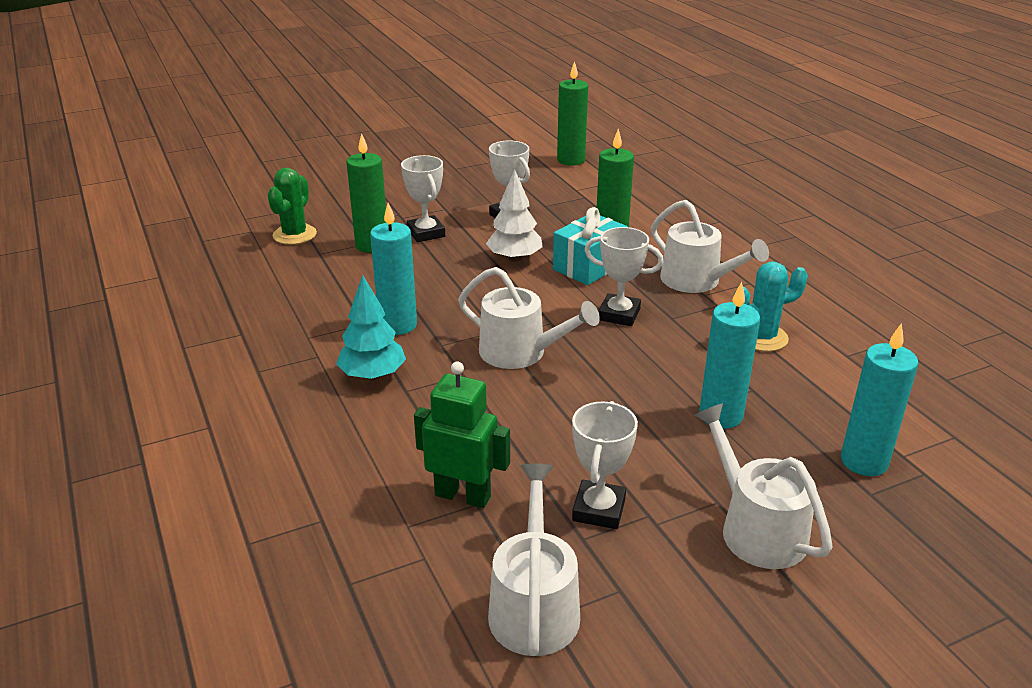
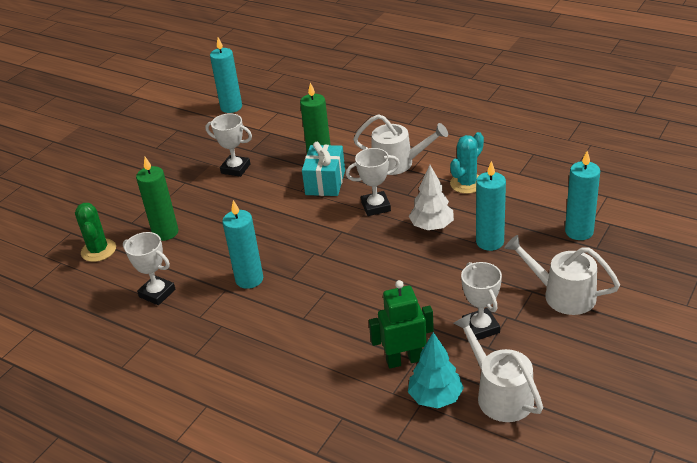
camera: 30 degrees left, 5 degrees up
turquoise tree [336,275,406,380] -> turquoise tree moved to [408,332,464,408]
white trophy [401,155,445,242] -> white trophy moved to [123,232,175,305]
white watering can [458,267,600,369] -> none
white tree [486,169,543,262] -> white tree moved to [409,165,454,230]
green candle [557,61,588,166] -> turquoise candle [210,38,242,113]

